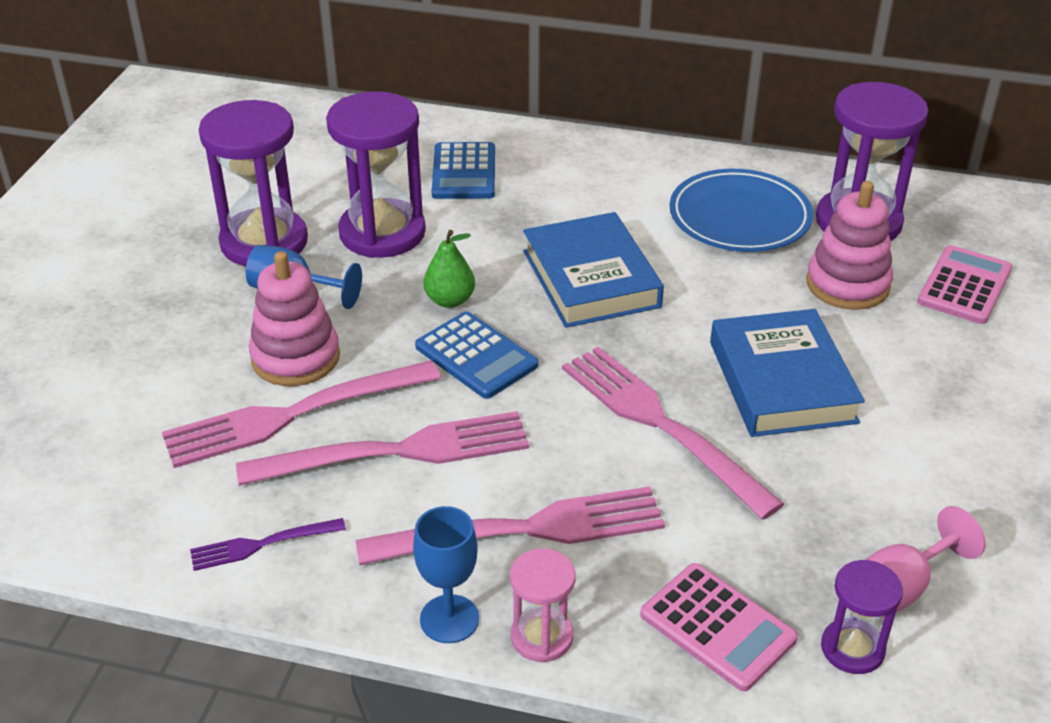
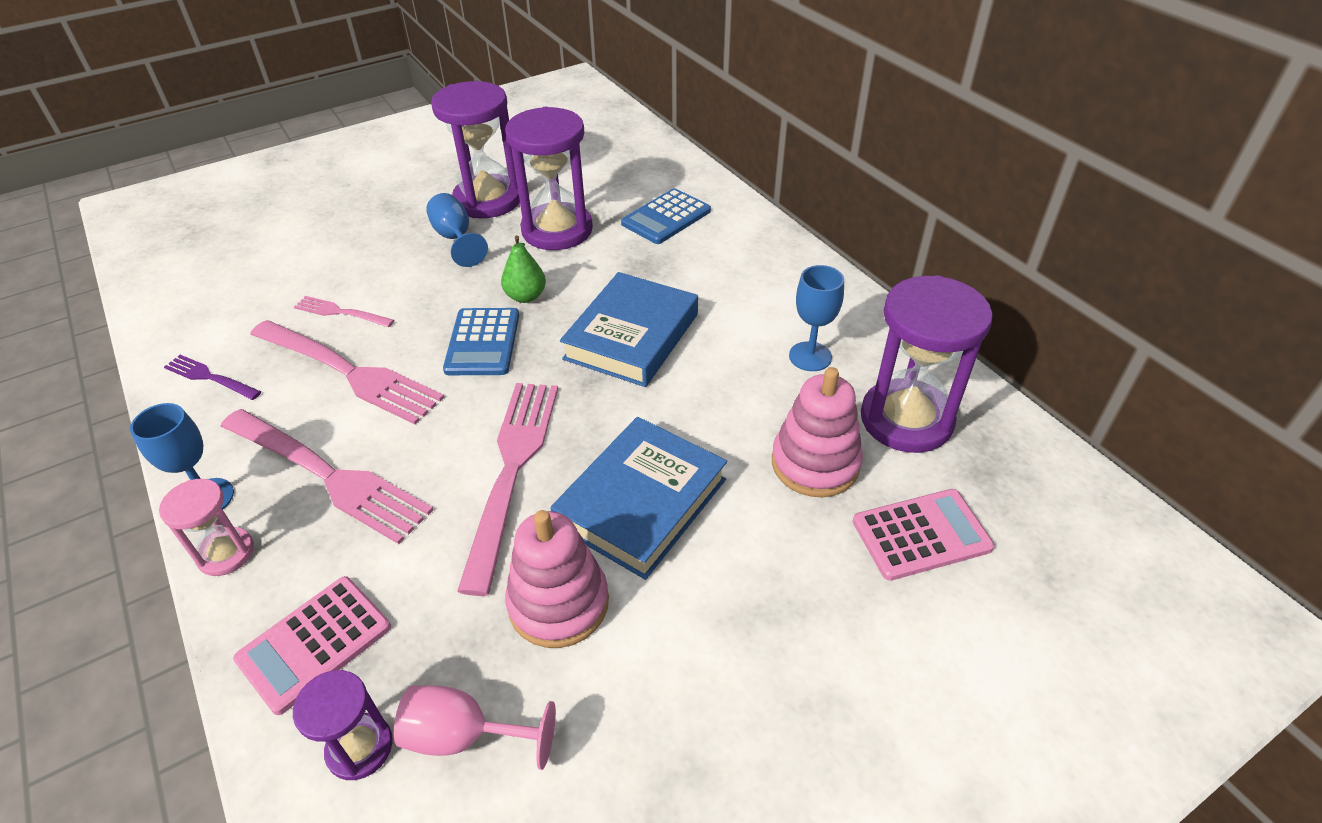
camera: 45 degrees right, 5 degrees up
pink fork [162,360,441,468] -> pink fork [294,296,394,327], size x0.50
pink stacking toy [249,251,340,386] -> pink stacking toy moved to [505,510,609,648]
pink calculator [640,563,798,692] -> pink calculator turned 45 degrees clockwise [233,576,391,715]
blue plate [670,169,813,252] -> blue goblet [789,265,844,371]

